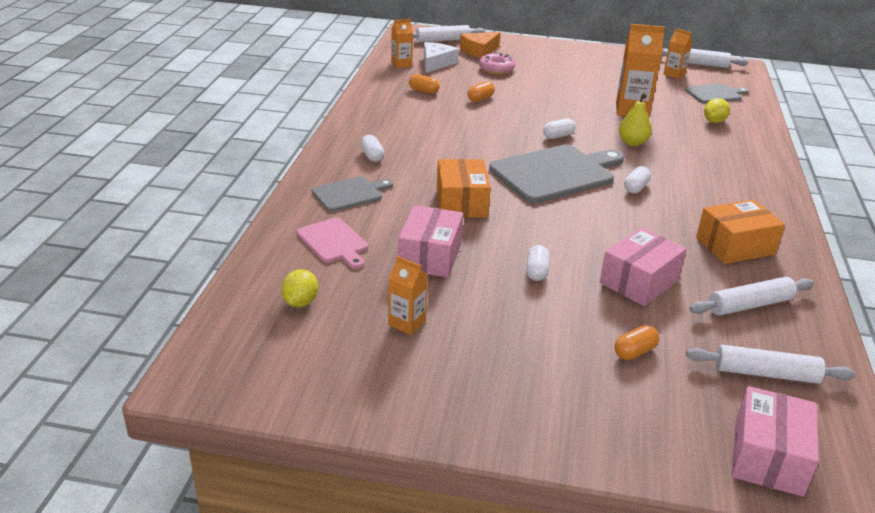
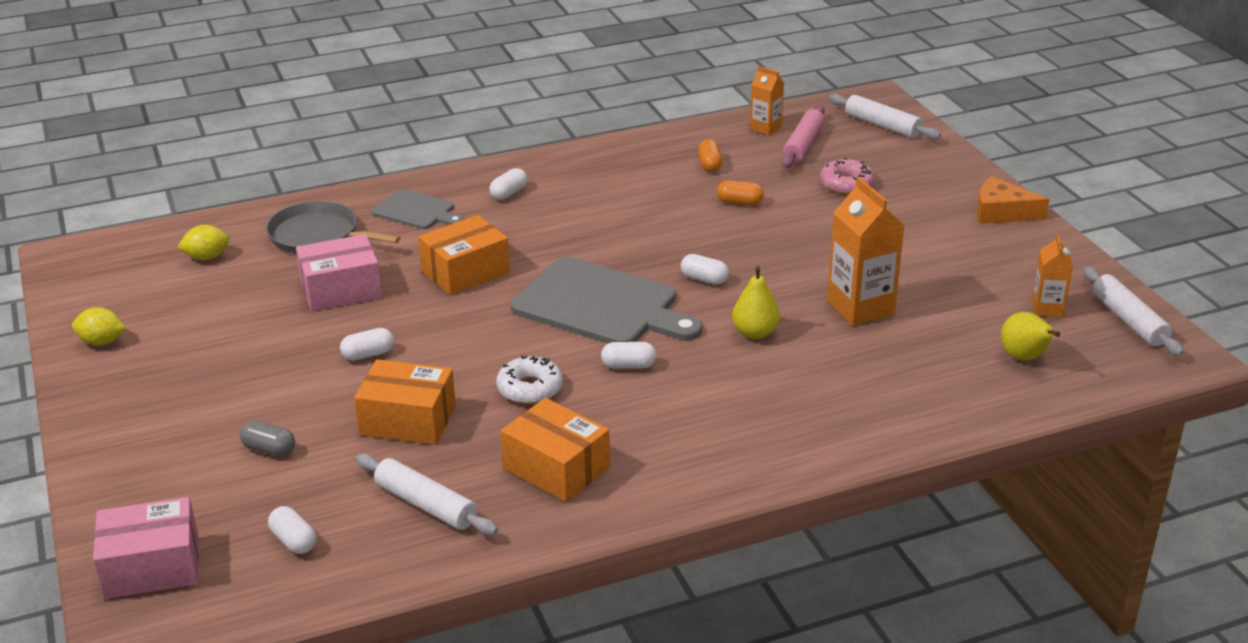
camera: 60 degrees right, 0 degrees up
pink cutting board [297,217,368,269] -> grey pan [266,201,401,254]
orange carton [388,256,428,335] -> none
white cheese [424,42,459,73] -> pink rolling pin [782,105,825,168]
orange cheese [460,32,501,58] -> orange cheese moved to [977,176,1049,224]
pink box [600,228,687,306] -> orange box [354,359,456,445]
orange capsule [614,325,659,360] -> grey capsule [240,421,295,456]
grey cutting board [685,84,748,103] -> yellow pear [1001,312,1060,361]
white rolling pin [686,345,856,384] -> white capsule [268,506,316,554]
yellow lemon [704,98,730,123] -> yellow lemon moved to [72,307,126,346]
none -> white donut [496,356,563,404]

